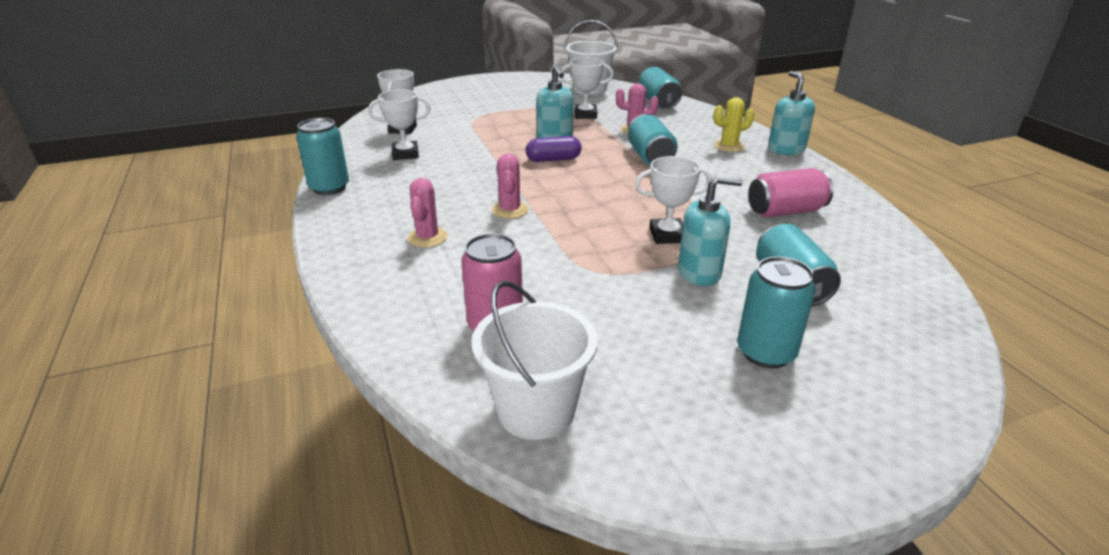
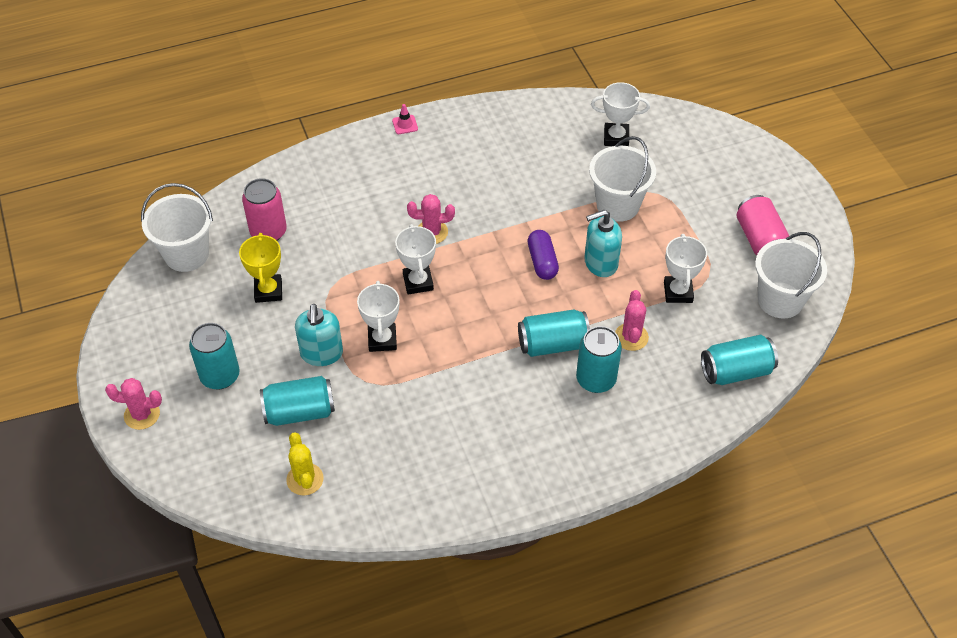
camera: 90 degrees right, 20 degrees up
turquoise can [296,118,349,195] -> turquoise can moved to [576,326,622,393]
white trophy [368,89,431,160] -> white trophy moved to [395,224,436,294]
pink cactus [408,178,448,248] -> pink cactus moved to [105,378,162,430]
yellow cactus [713,97,755,152] -> yellow cactus moved to [286,432,324,496]
pink can [748,168,834,217] -> pink can moved to [736,195,789,255]
turquoise soap dispenser [768,71,815,155] -> none
none -> yellow trophy [239,233,282,303]
none -> pink traffic cone [392,104,418,134]
none -> white bucket [589,136,656,222]

